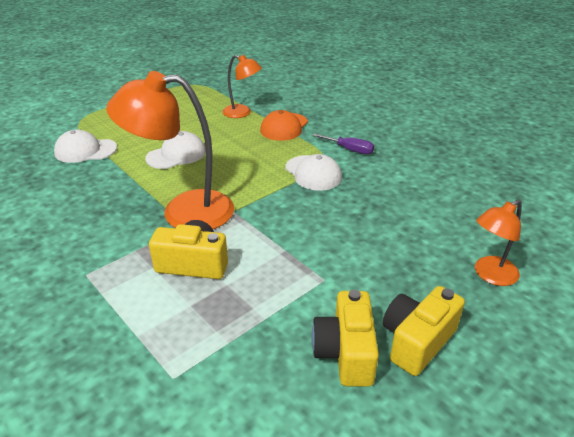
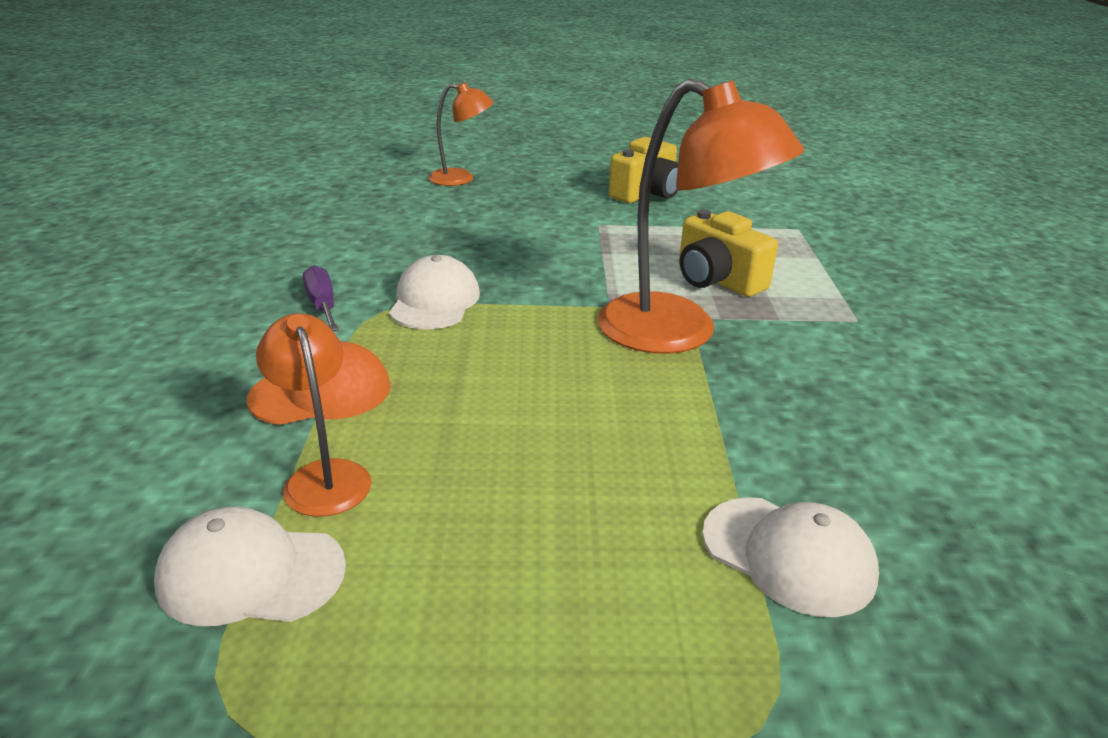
camera: 140 degrees left, 5 degrees down
white cap [145,131,206,169] -> white cap moved to [154,506,346,626]
yellow camera [383,286,465,376] -> none

